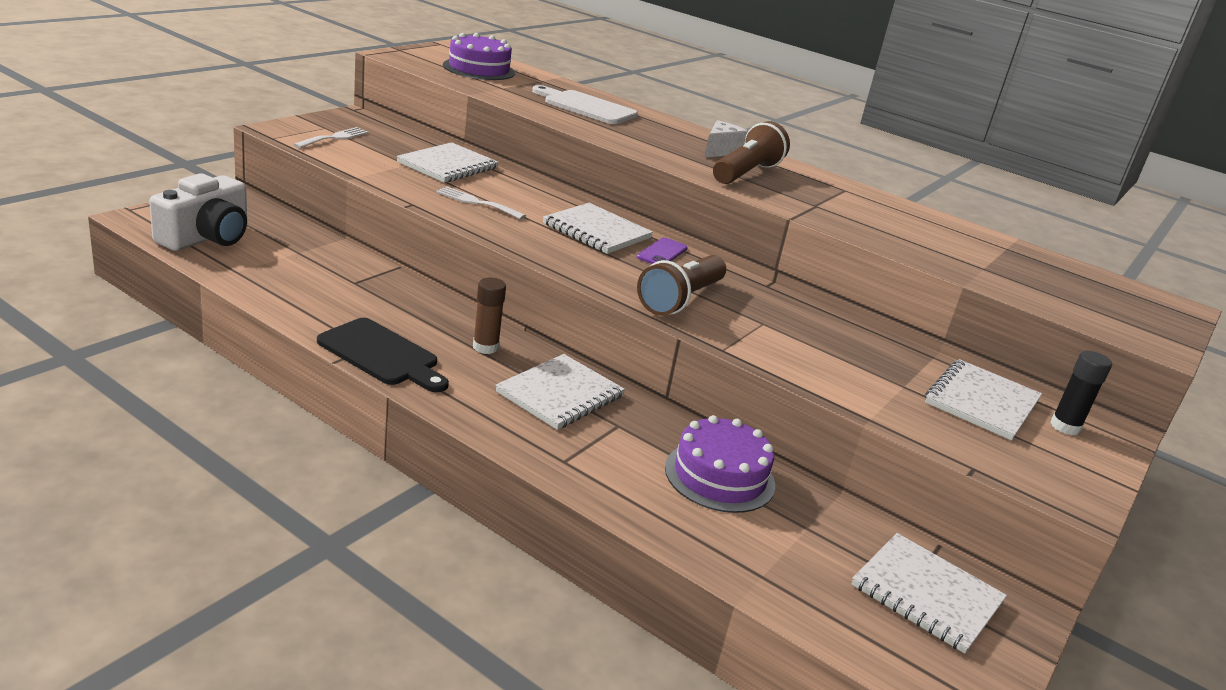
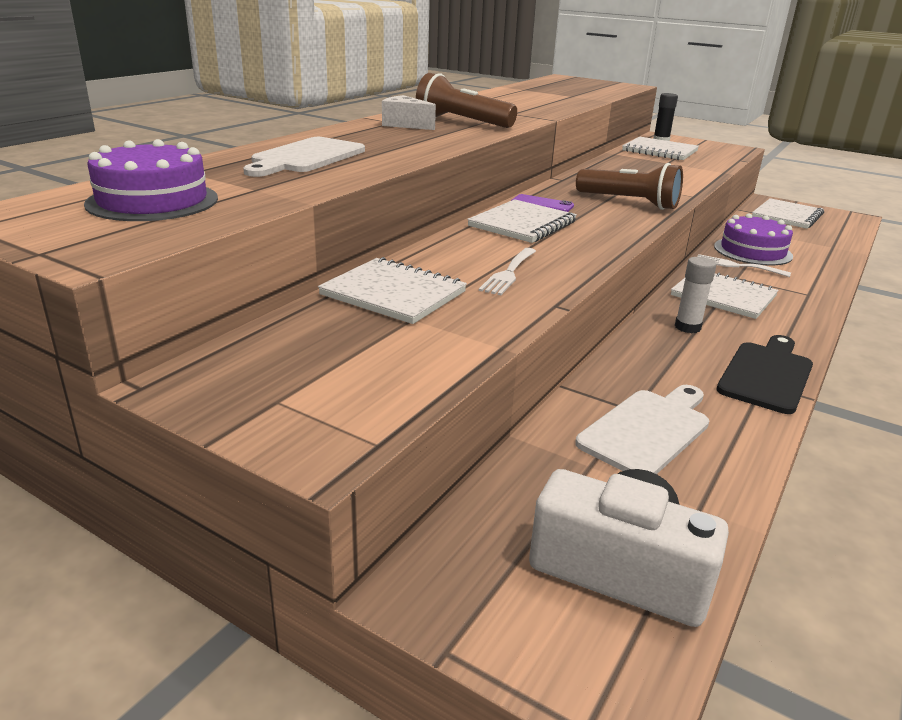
camera: 90 degrees left, 0 degrees up
white fork [293,127,369,148] -> white fork moved to [697,254,791,277]
brown glue stick [473,278,506,354] -> white glue stick [675,257,716,333]
none -> white cutting board [575,385,709,474]

